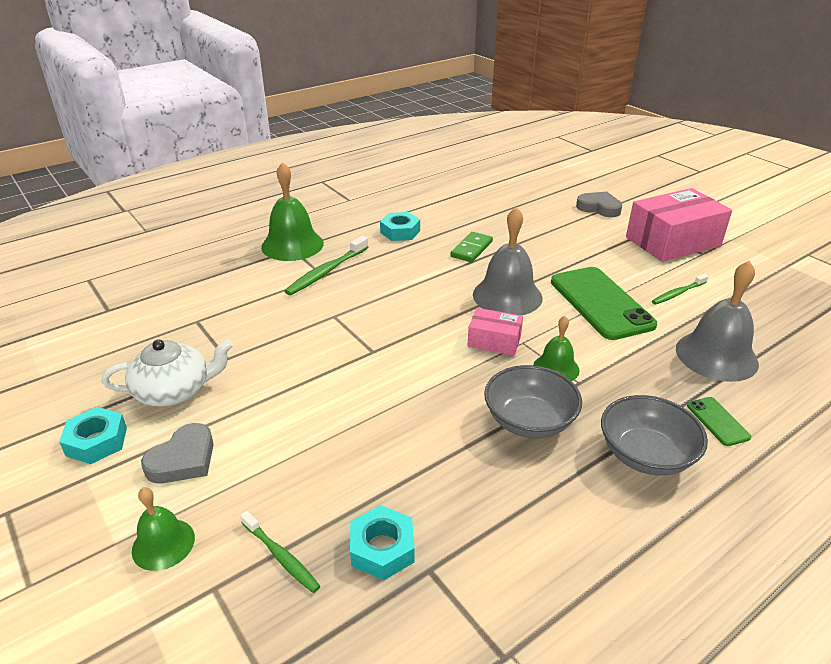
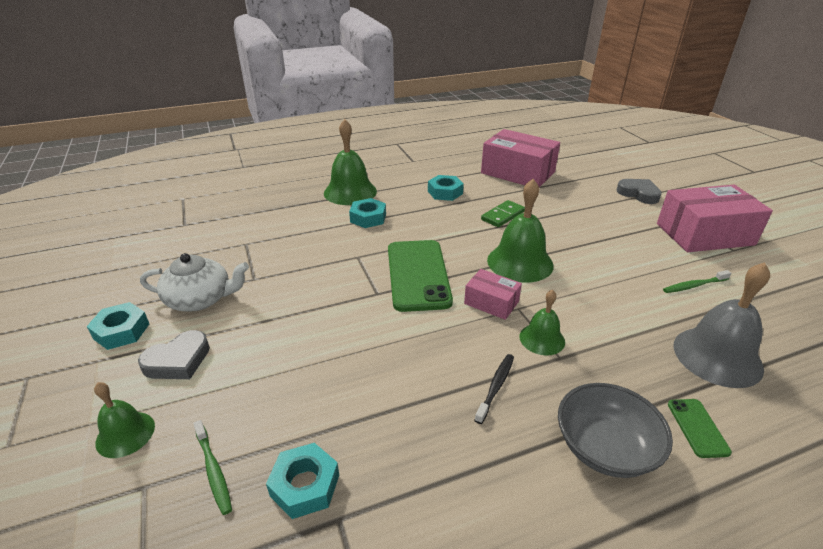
camera: 15 degrees right, 0 degrees up
green toothbrush [284,236,368,295] -> turquoise nut [349,198,386,228]
grey bell [473,207,543,315] -> green bell [487,179,553,283]
grey bowl [484,365,582,438] -> black toothbrush [474,354,514,424]
green phone [551,267,657,340] -> green phone moved to [388,240,453,312]
none -> pink box [481,129,560,187]

